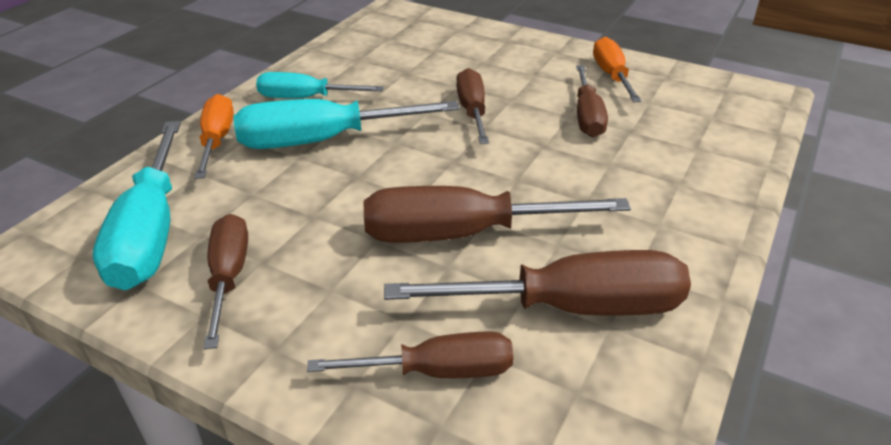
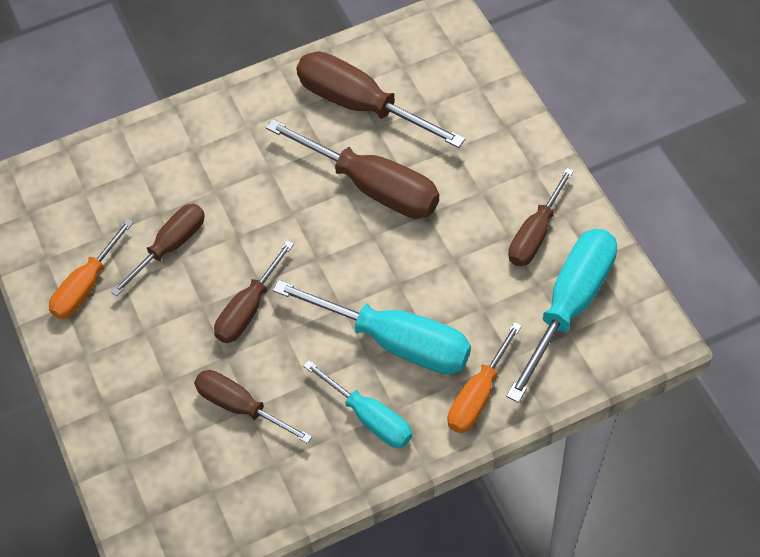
camera: 140 degrees left, 20 degrees up
brown screwdriver [307,332,513,378] -> brown screwdriver moved to [194,370,312,444]

